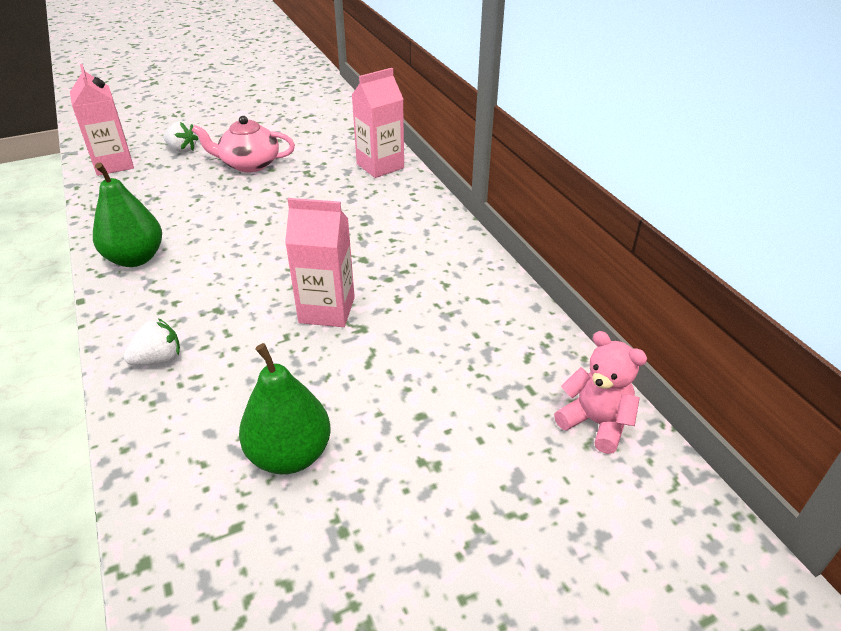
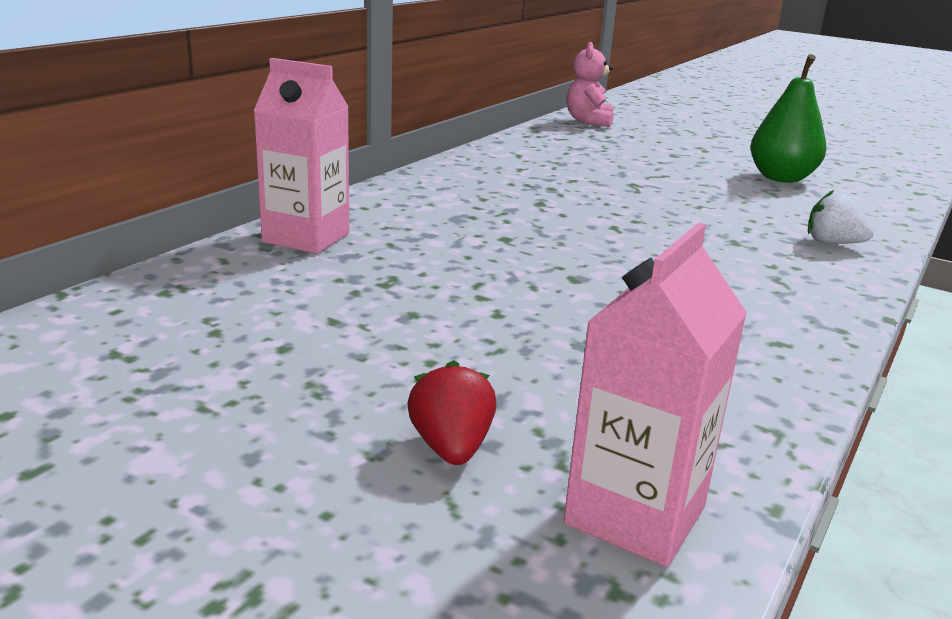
camera: 125 degrees left, 15 degrees down
green pear [93,162,162,267] -> none
white strawberry [164,121,199,153] -> red strawberry [407,360,496,465]
pink teapot [192,116,295,172] -> none
pink carton [285,198,355,327] -> none

